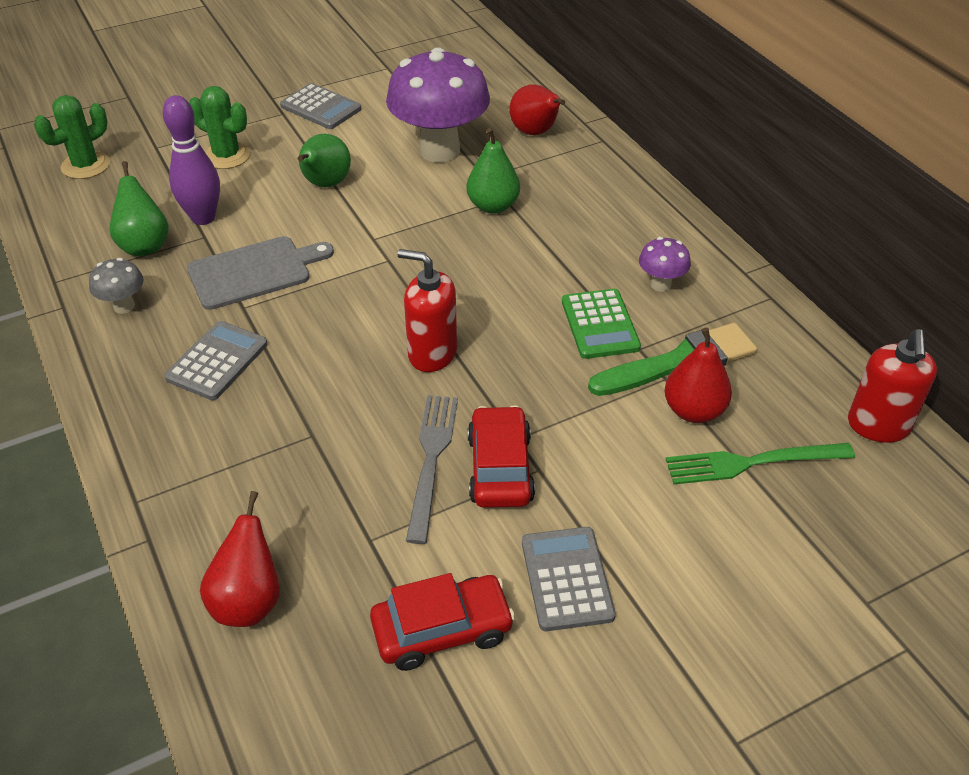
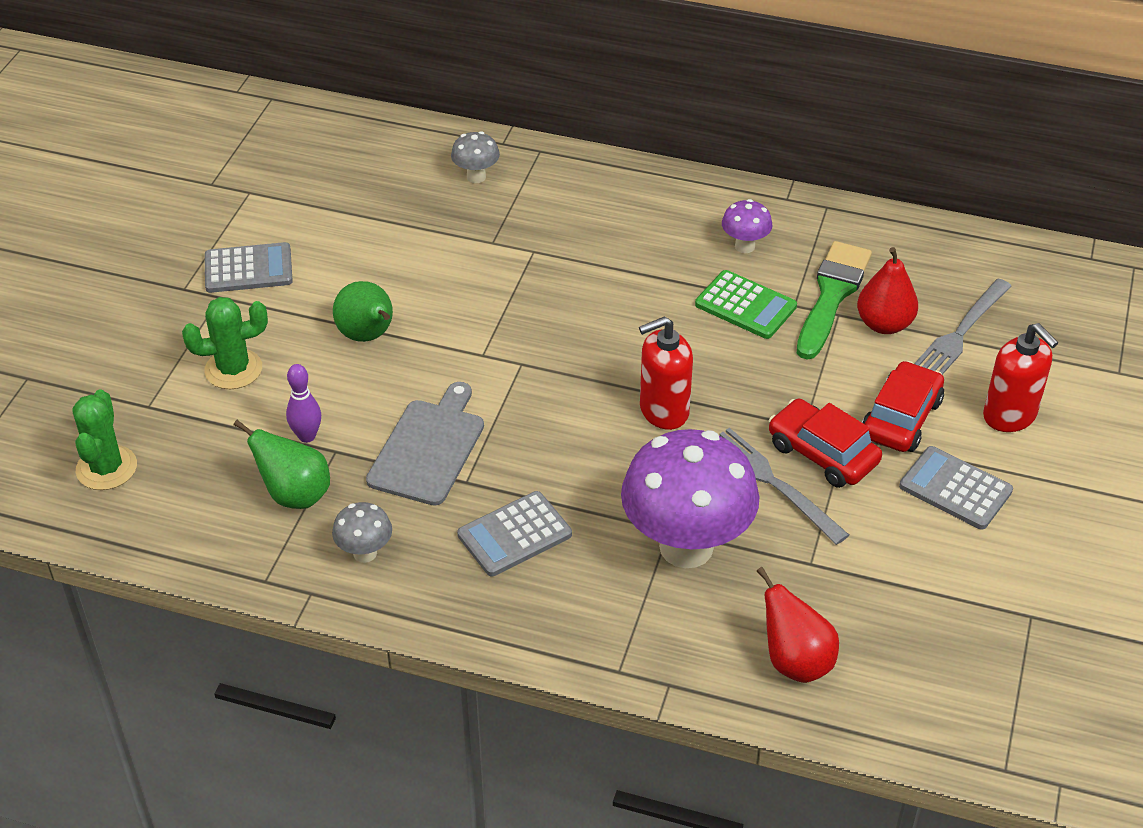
camera: 45 degrees left, 0 degrees up
purple bowling pin [163,95,220,225] -> purple bowling pin [286,364,321,443], size x0.62
grey calculator [164,321,268,400] -> grey calculator turned 105 degrees counterclockwise [457,491,572,577]
red car [370,573,515,671] -> red car moved to [862,361,944,452]
purple mushroom [386,47,490,163] -> purple mushroom moved to [621,429,759,568]
green pear [466,128,520,214] -> none
red pear [509,84,565,135] -> grey mushroom [451,131,500,183]
green fork [666,443,855,485] -> grey fork [914,279,1012,375]
red soap dispenser [848,329,937,443] -> red soap dispenser moved to [983,323,1058,432]

